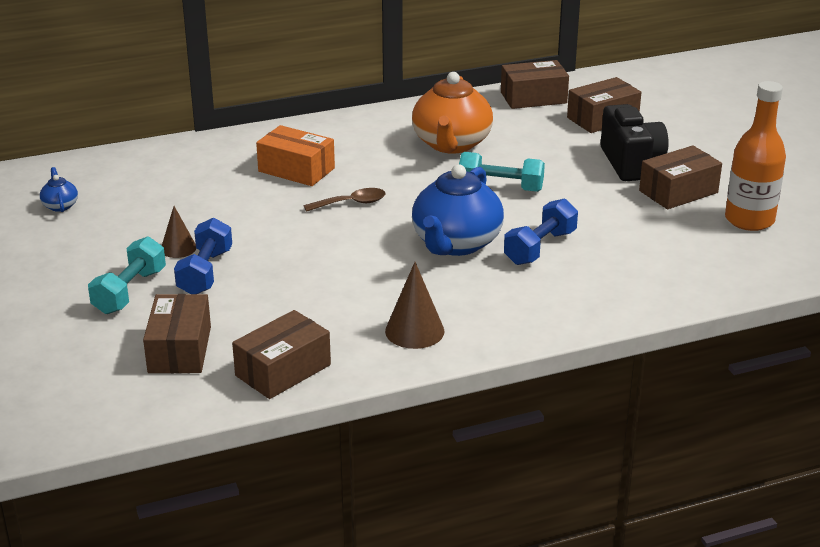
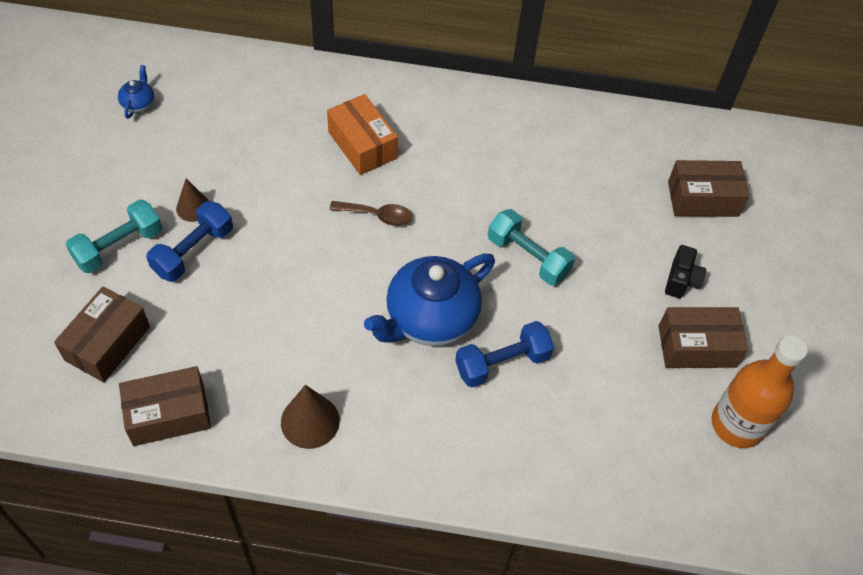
camera: 25 degrees right, 25 degrees up
orange teapot [412,72,493,154] -> none
brown box [501,60,569,109] -> none
black camera [601,104,669,181] -> black camera [665,245,706,298], size x0.54

